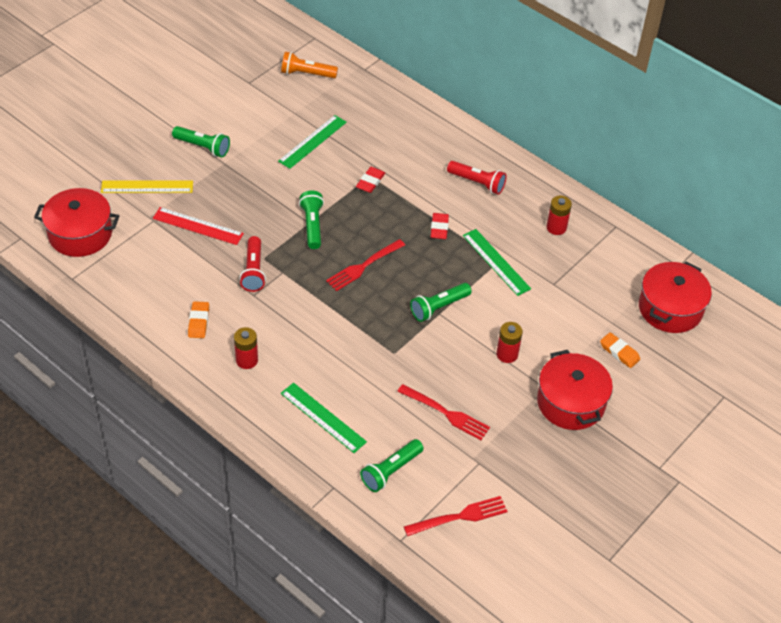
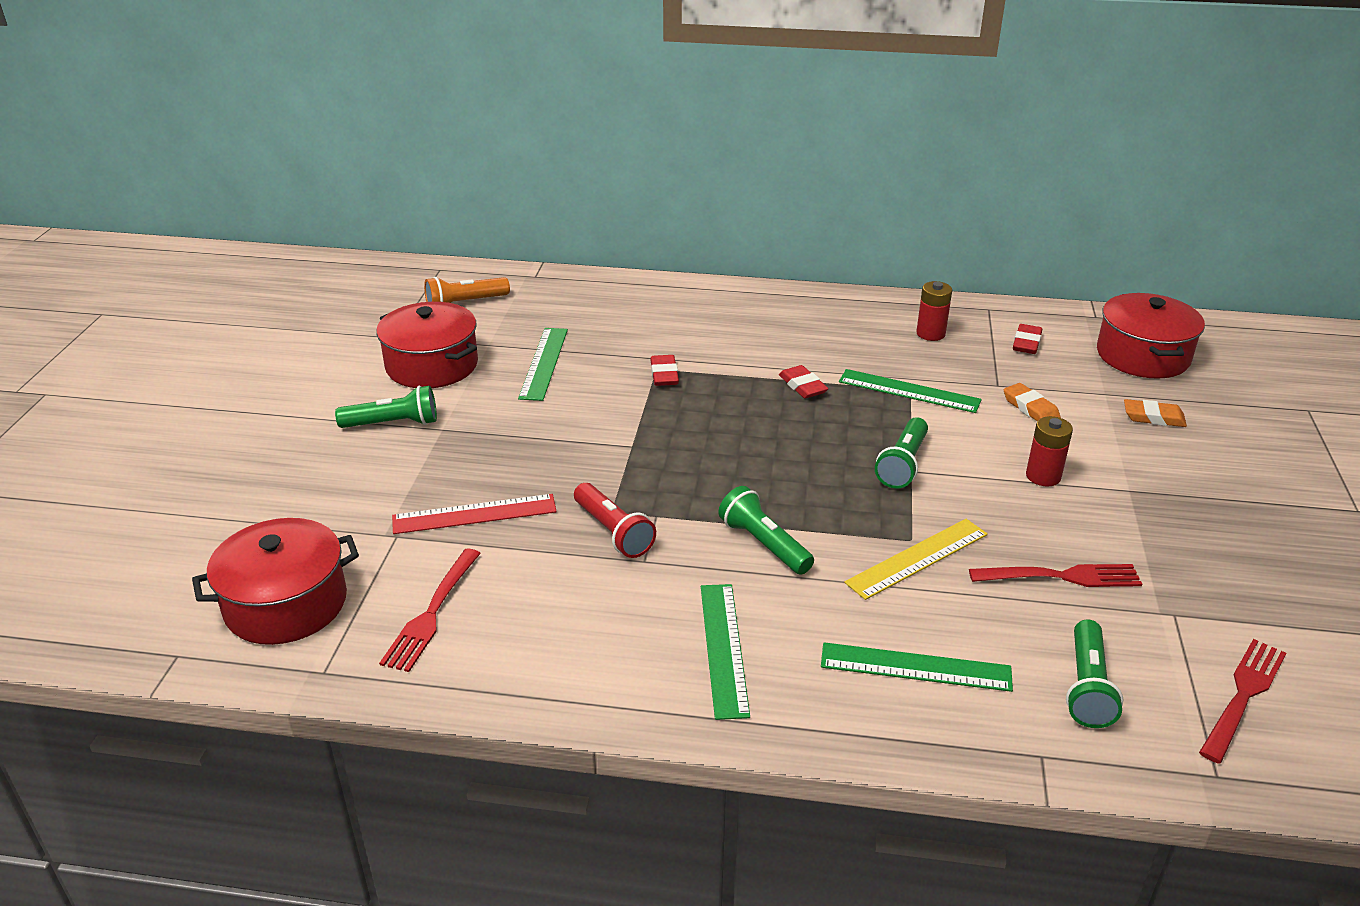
camera: 30 degrees left, 15 degrees down
yellow ruler [101,180,193,193] -> yellow ruler moved to [844,519,988,600]
orange eraser [188,301,209,338] -> orange eraser moved to [1004,383,1061,421]
red battery [234,327,258,369] -> green ruler [701,584,750,720]
green flashlight [299,190,324,249] -> green flashlight moved to [718,486,814,575]
red fork [326,239,405,291] -> red fork moved to [379,549,481,672]
red flashlight [447,161,507,195] -> none
red pot [537,350,613,430] -> red pot moved to [376,302,478,388]
none -> red eraser [1013,324,1042,354]

